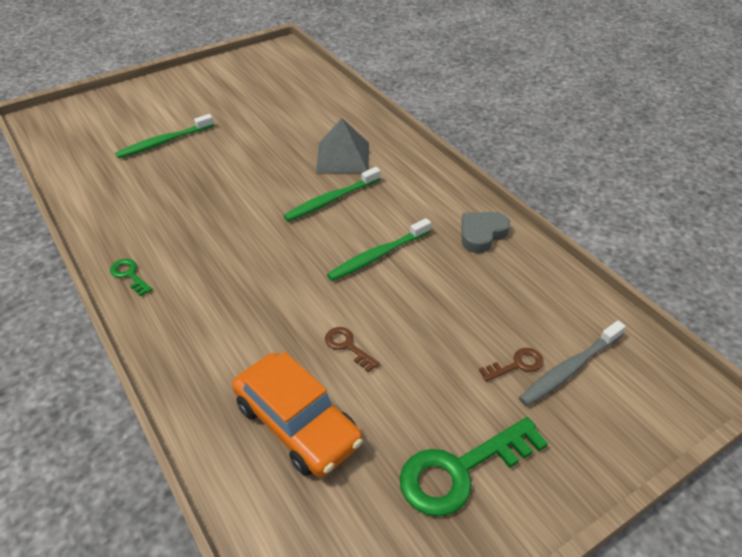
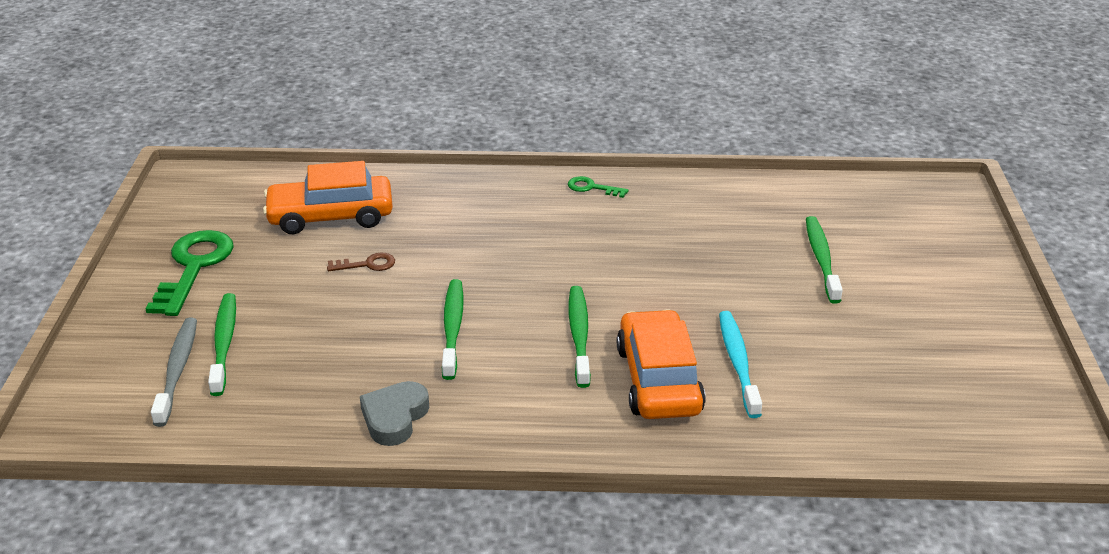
camera: 125 degrees right, 10 degrees down
green key [110,259,153,297] -> green key turned 150 degrees counterclockwise [568,176,628,198]
grey pyramid [316,118,369,173] -> orange car [617,309,706,419]
grey heart [461,212,510,253] -> grey heart turned 150 degrees counterclockwise [360,381,429,446]
brown key [479,348,544,382] -> green toothbrush [208,293,236,396]
none -> turquoise toothbrush [719,311,762,418]

